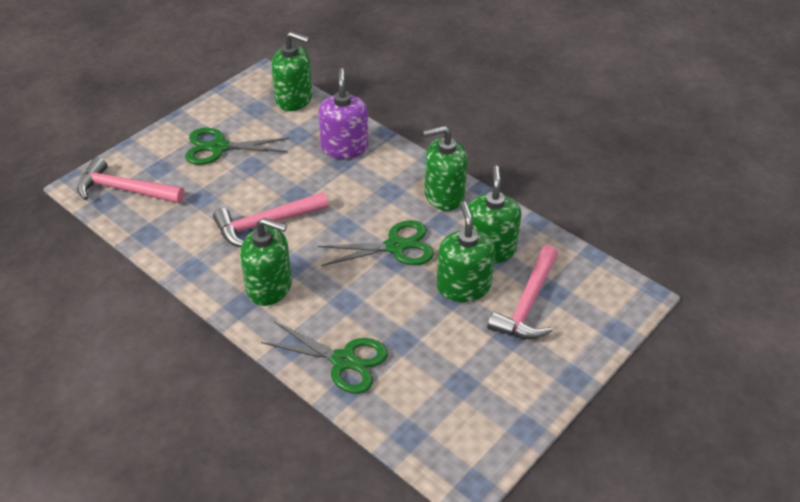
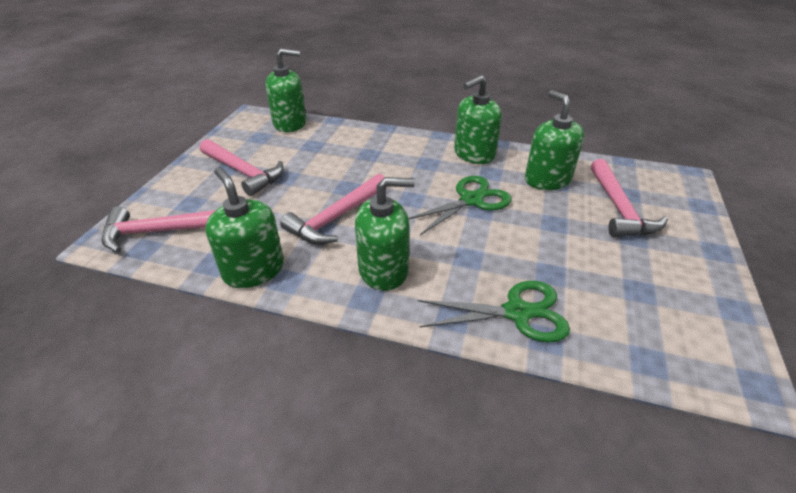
camera: 25 degrees left, 5 degrees down
green scissors [185,128,289,165] -> pink hammer [200,139,284,196]
purple soap dispenser [318,68,369,159] -> none
green soap dispenser [437,202,496,302] -> green soap dispenser moved to [205,167,284,288]

